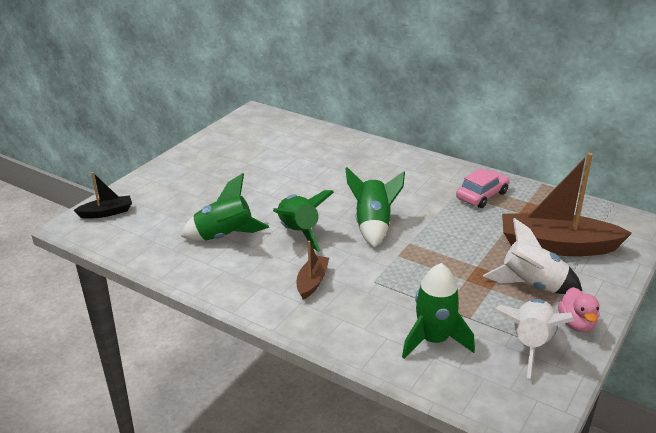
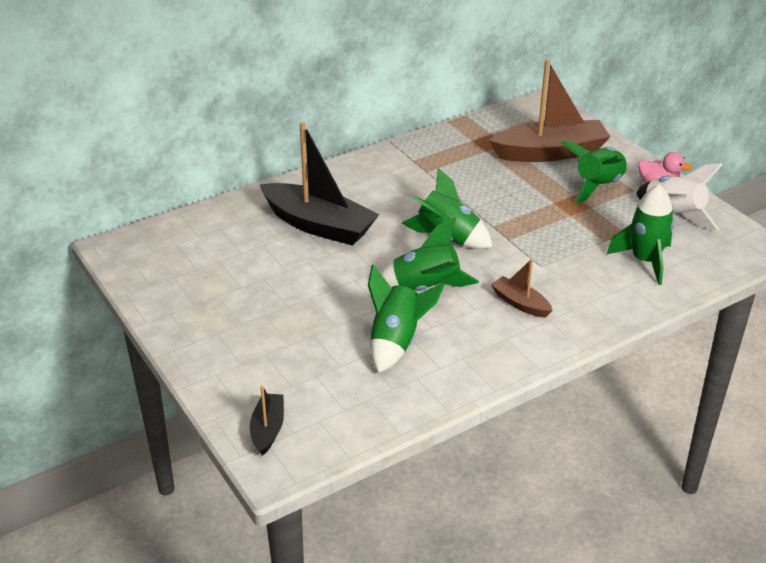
camera: 65 degrees left, 5 degrees up
pink car [456,168,510,208] -> none
white rocket [483,218,582,294] -> green rocket [561,140,627,203]
brown boat [502,153,632,256] -> brown boat turned 135 degrees counterclockwise [489,60,611,162]
none -> black boat [260,122,379,246]

